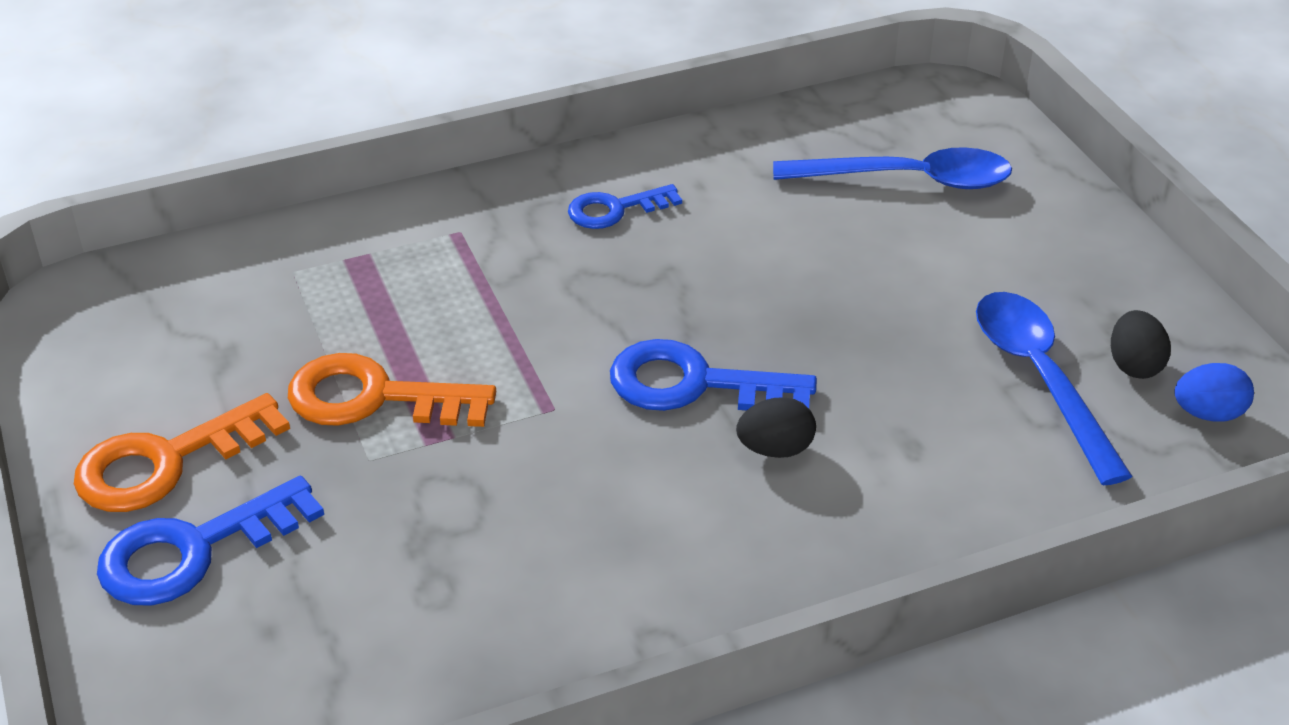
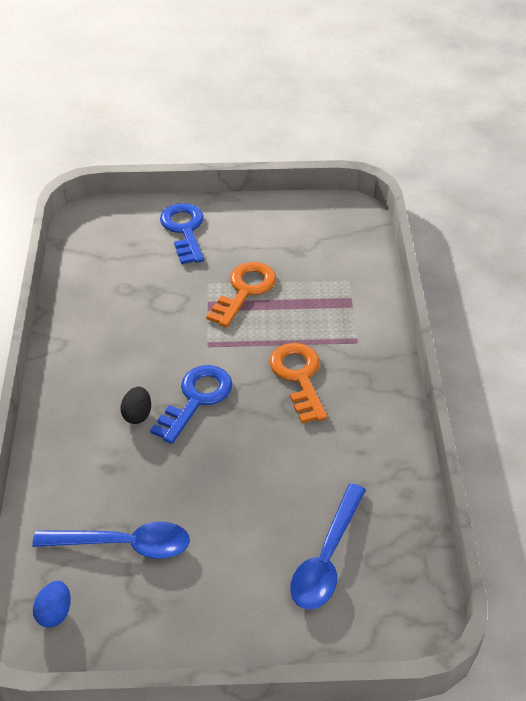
camera: 110 degrees right, 5 degrees up
orange key [74,393,290,512] -> orange key moved to [270,343,328,423]
blue key [568,184,682,229] -> none
black egg [1111,310,1171,379] -> none

